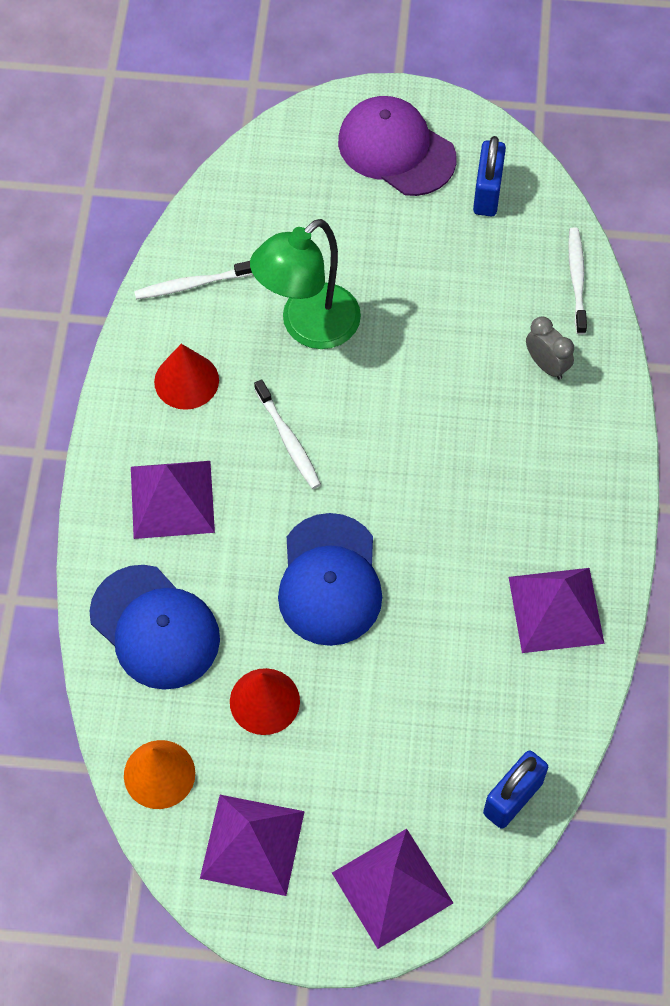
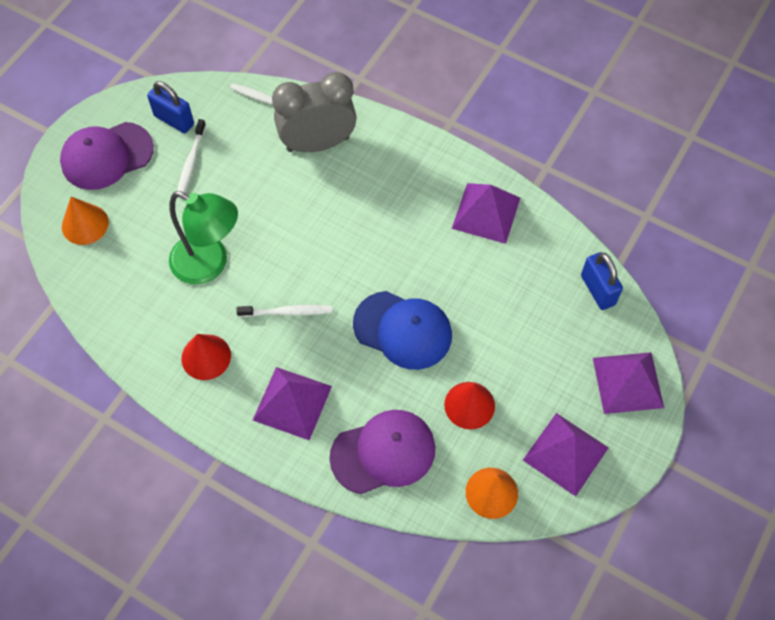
camera: 65 degrees left, 0 degrees up
blue cap [89,565,220,690] -> purple cap [329,410,435,494]
white toothbrush [134,261,253,299] -> white toothbrush moved to [177,119,206,193]
green lamp [250,219,361,349] -> green lamp turned 45 degrees counterclockwise [169,191,238,285]
grey clock [526,317,574,380] -> grey clock [272,72,357,152], size x2.13
none -> orange cone [62,197,109,245]

